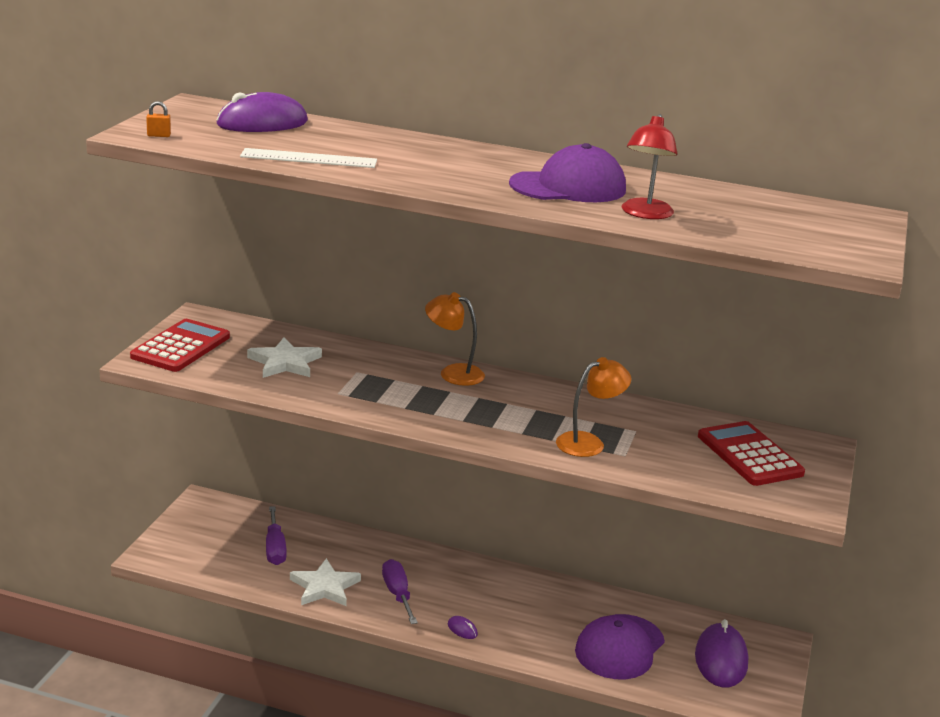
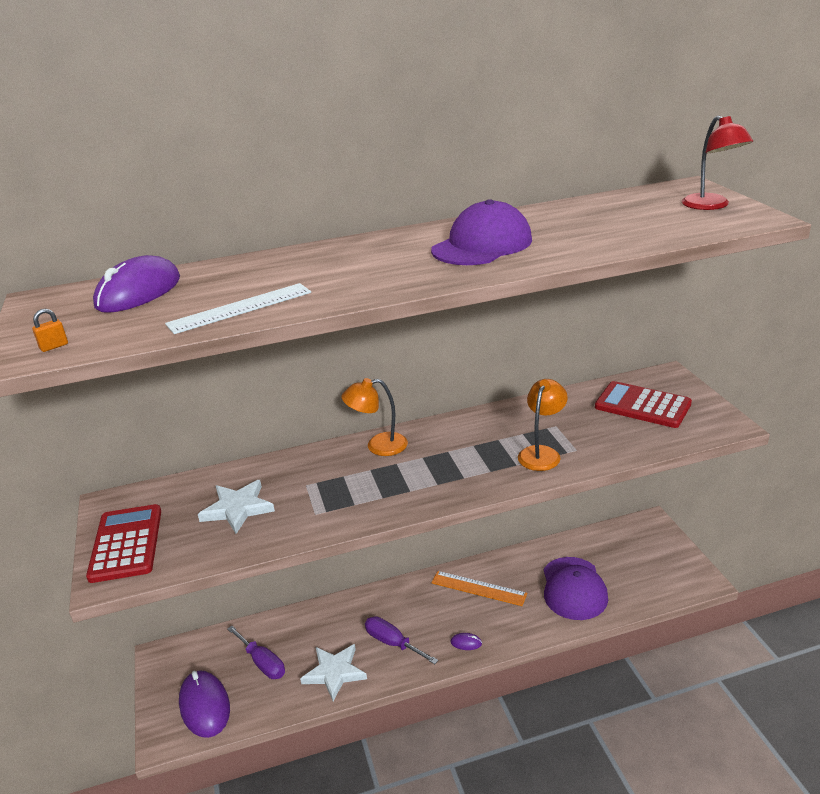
camera: 30 degrees left, 5 degrees up
red lamp [622,114,677,219] -> red lamp moved to [682,116,753,210]
purple mouse [695,619,748,687] -> purple mouse moved to [179,670,230,738]
none -> orange ruler [431,571,527,606]

